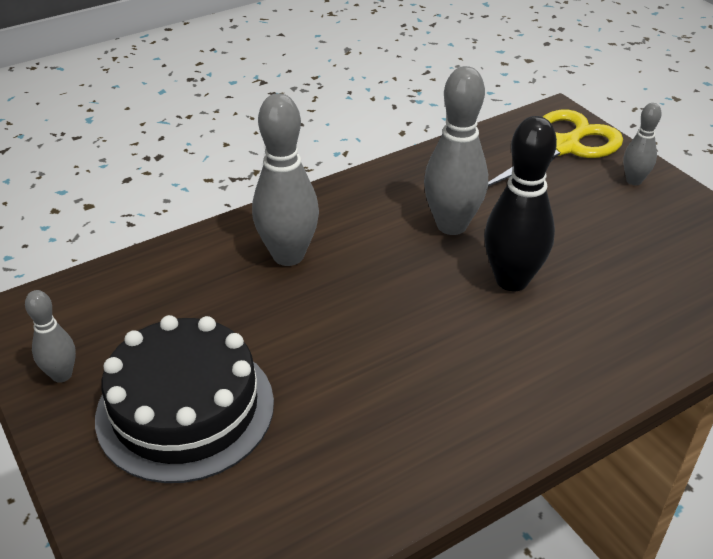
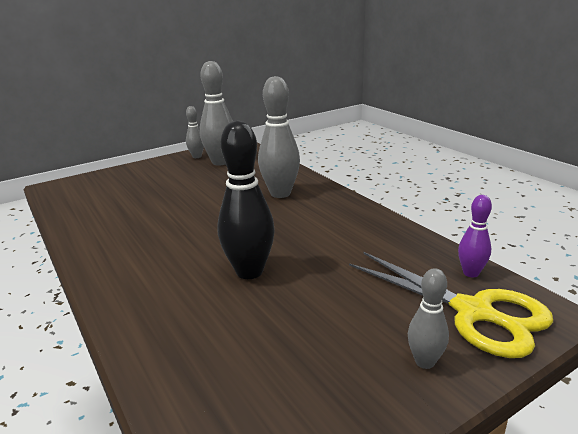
camera: 90 degrees right, 15 degrees down
black cake [95,315,274,483] -> none
grey bowling pin [424,66,488,235] -> grey bowling pin moved to [200,61,233,165]
none -> purple bowling pin [458,195,492,277]

